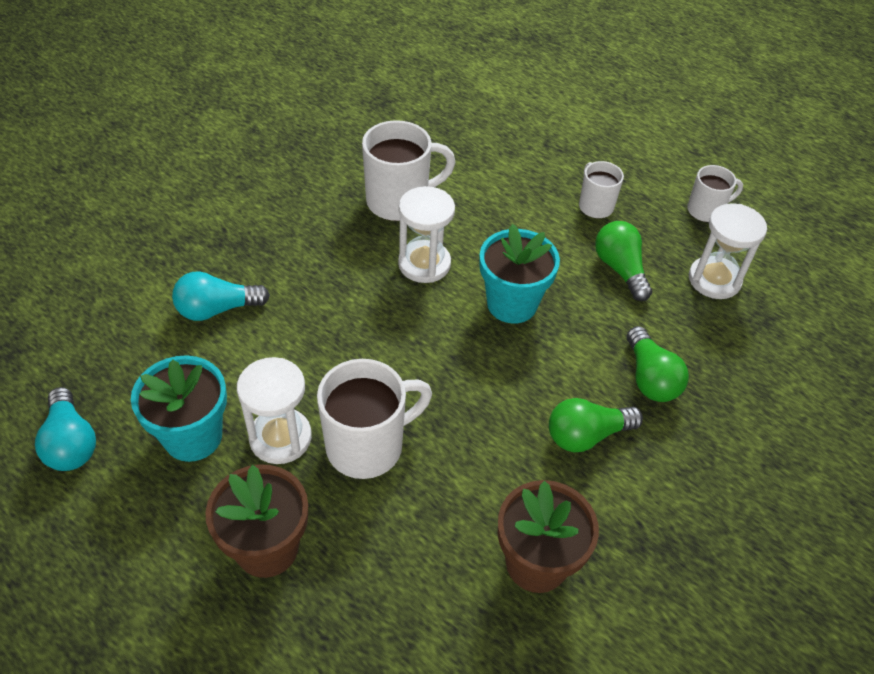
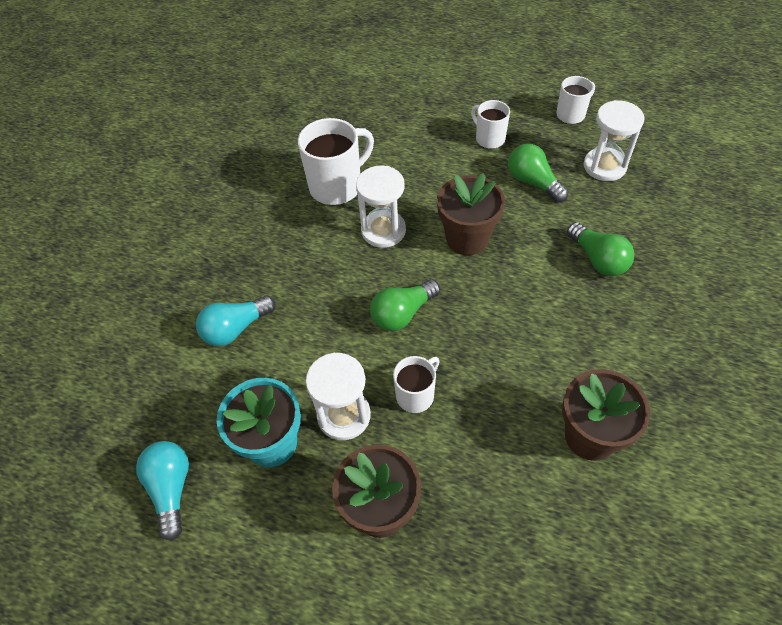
camera: 15 degrees left, 5 degrees up
turquoise light bulb [35,387,96,471] -> turquoise light bulb turned 150 degrees counterclockwise [136,441,189,541]
white mug [317,359,432,479] -> white mug [393,356,440,413], size x0.59
turquoise flower pot [479,224,560,324] -> brown flower pot [437,173,505,255]
green light bulb [549,398,643,452] -> green light bulb moved to [370,279,440,331]

